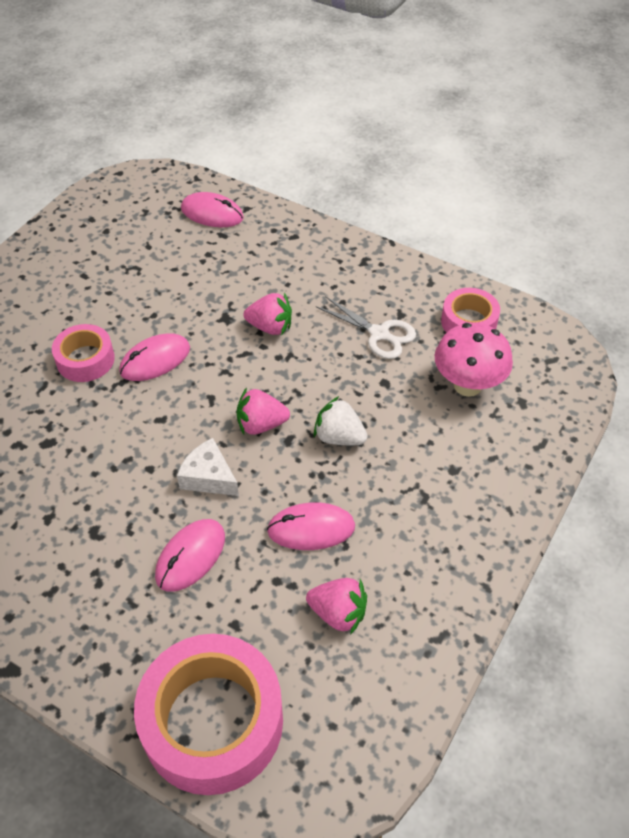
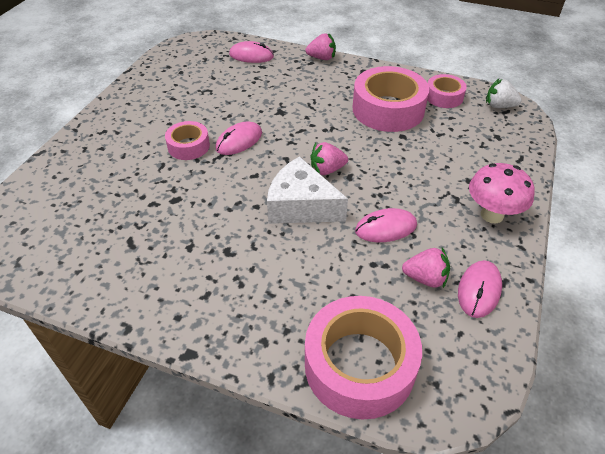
camera: 10 degrees left, 5 degrees down
pink mouse [155,519,225,592] -> pink mouse moved to [458,260,502,318]
white cheese [177,438,239,496] -> white cheese [267,156,348,224], size x1.73
pink strawberry [244,293,292,335] -> pink strawberry moved to [306,33,336,60]
white strawberry [314,396,368,445] -> white strawberry moved to [486,79,522,108]
white scissors [316,296,416,359] -> pink tape [353,66,429,132]
pink mushroom [435,323,513,397] -> pink mushroom moved to [469,163,535,223]

